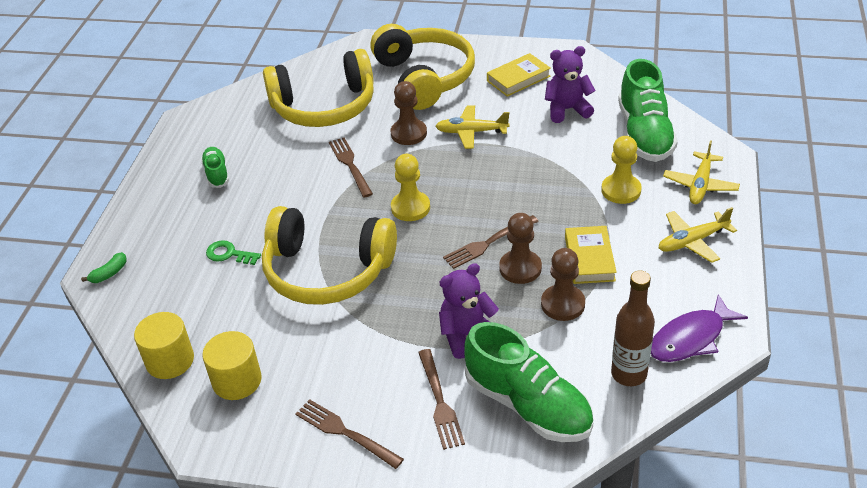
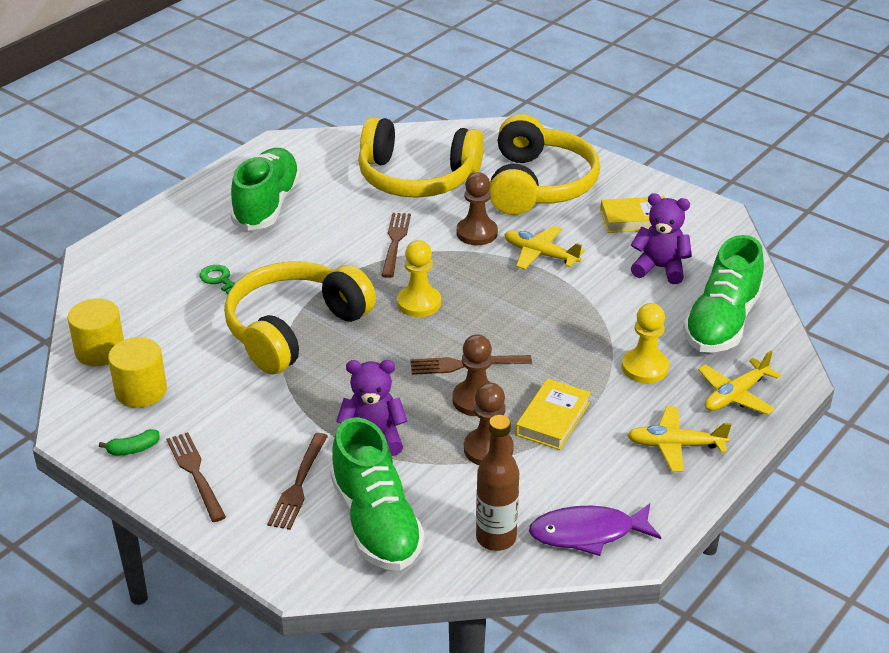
camera: 25 degrees right, 5 degrees down
green banana [81,252,127,283] -> green banana moved to [99,429,160,455]
green shoe [201,147,229,188] -> green shoe [230,148,301,231], size x1.98
yellow headphones [262,206,397,305] -> yellow headphones turned 90 degrees clockwise [224,261,376,374]

